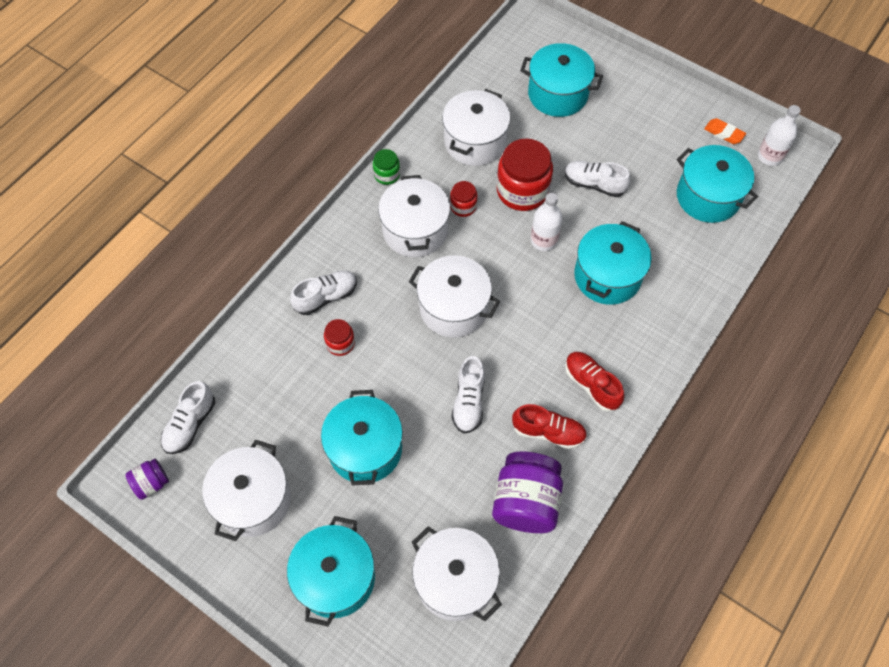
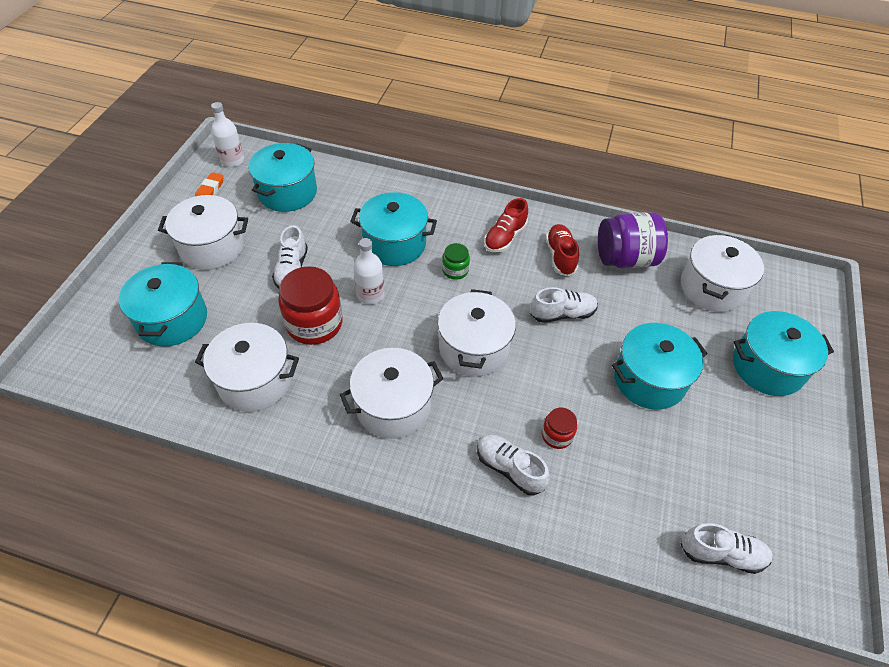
camera: 110 degrees left, 10 degrees down
purple jar [126,458,169,500] -> none
white pot [202,440,291,541] -> white pot moved to [158,195,248,270]
green jar [373,149,400,185] -> green jar moved to [442,243,470,280]
red jar [450,181,477,217] -> none

